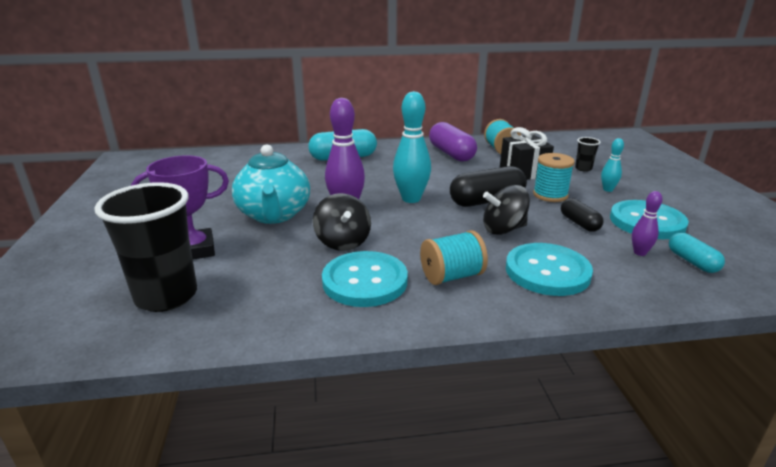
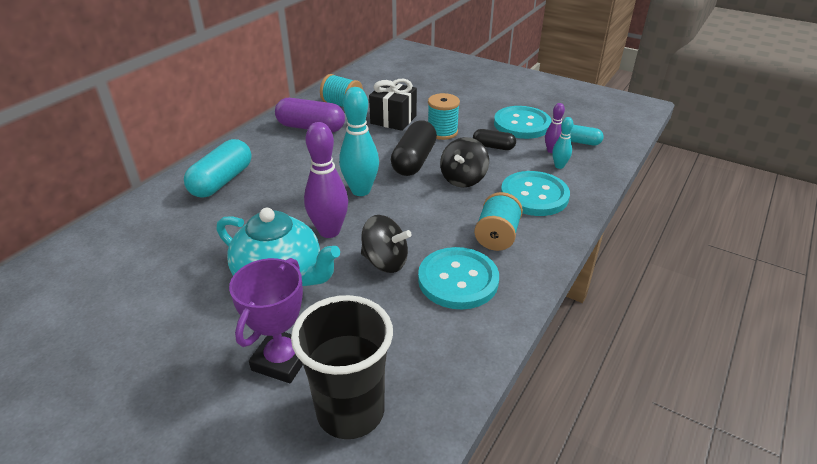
camera: 50 degrees left, 10 degrees up
black cup [575,137,601,172] -> none
turquoise bowling pin [601,138,624,192] -> turquoise bowling pin moved to [552,117,573,169]

